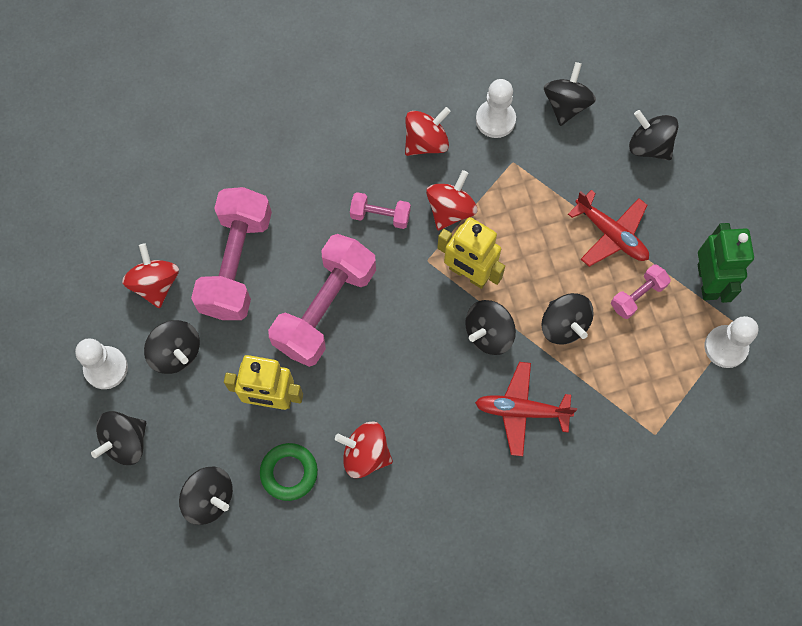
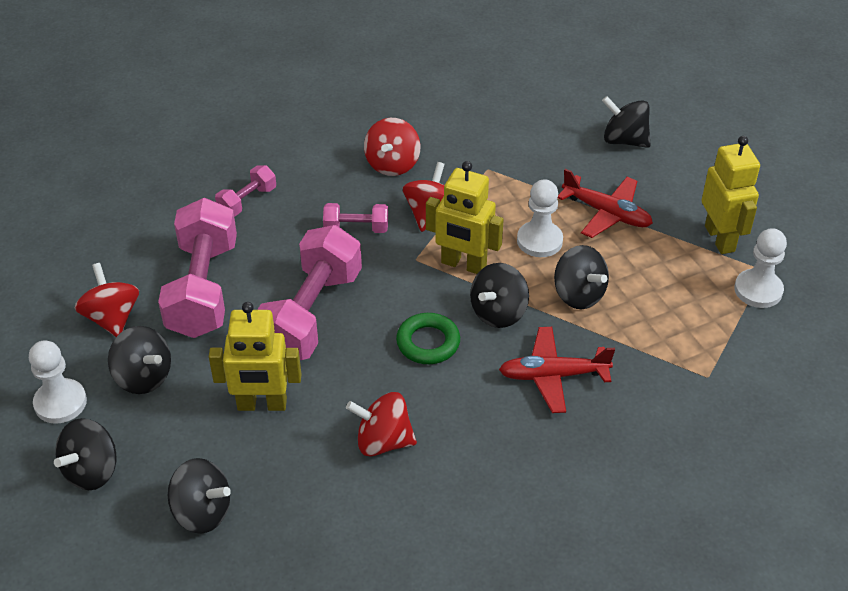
camera: 10 degrees left, 25 degrees down
green ring [260,443,318,501] -> green ring moved to [396,313,460,364]
red spinning top [405,107,451,156] -> red spinning top turned 150 degrees clockwise [364,118,421,176]
white pawn [476,79,516,138] -> white pawn moved to [517,179,563,257]
black spinning top [544,62,596,126] -> none
pink dumbbell [611,264,671,319] -> pink dumbbell moved to [215,165,276,217]
green robot [698,223,754,303] -> yellow robot [702,136,760,254]

